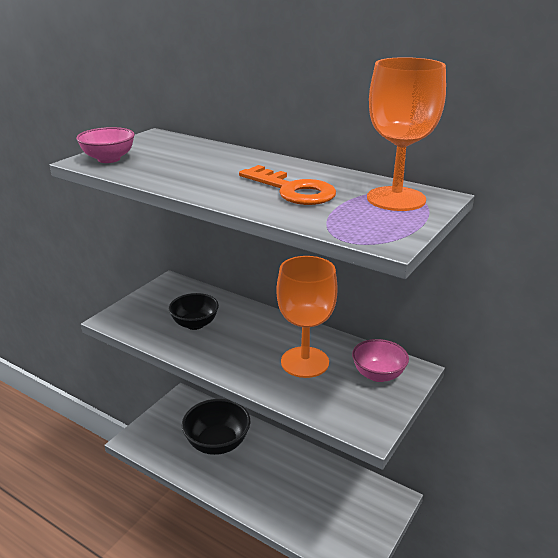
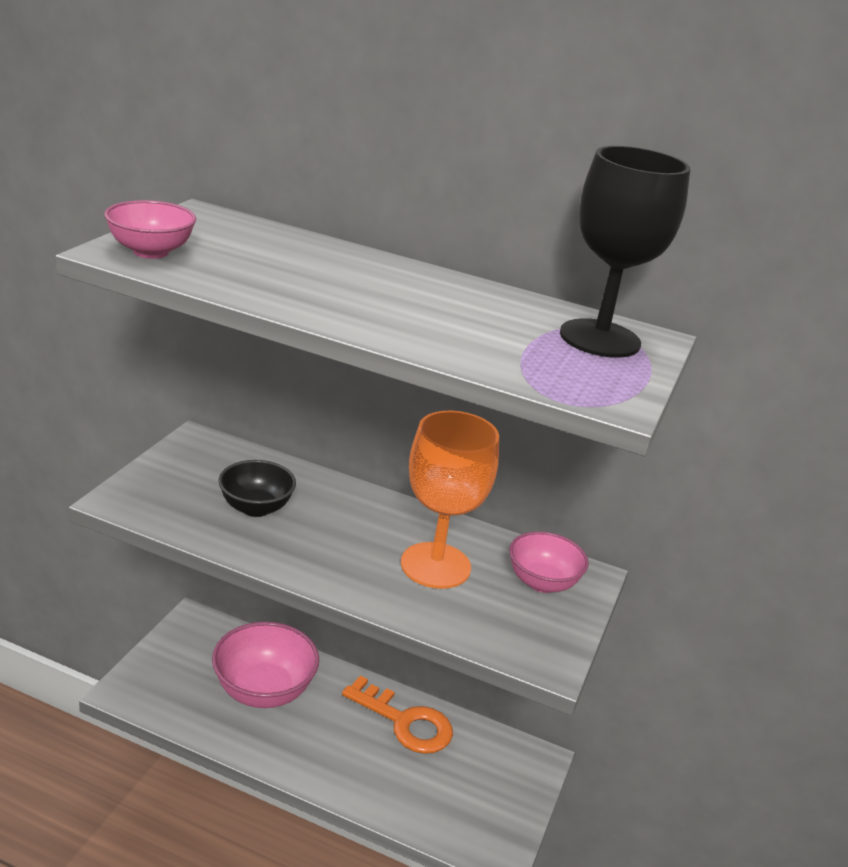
camera: 15 degrees left, 0 degrees up
black bowl [182,399,250,455] -> pink bowl [212,622,319,708]
orange key [239,165,336,205] -> orange key moved to [342,676,453,754]
orange goblet [367,57,446,211] -> black goblet [560,146,690,358]

